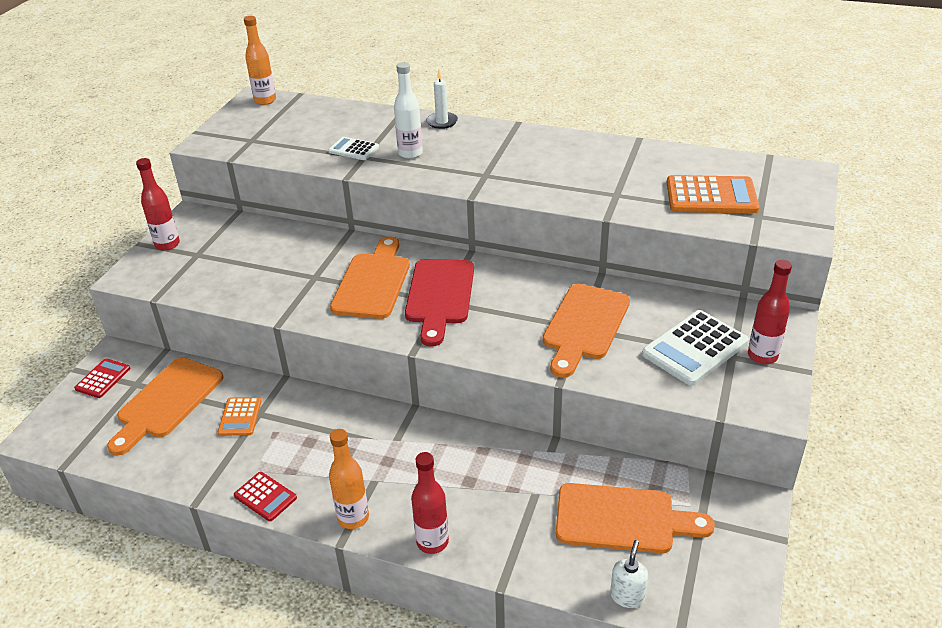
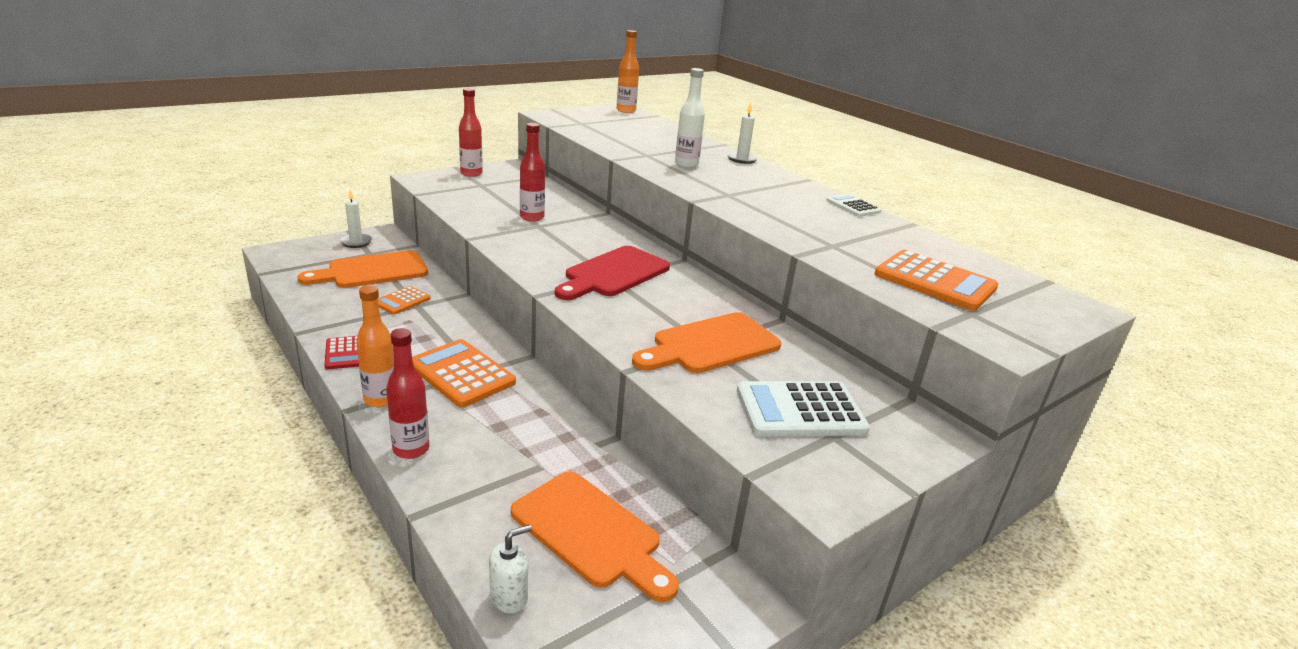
camera: 30 degrees right, 10 degrees down
red calculator [74,358,130,398] -> white candle [339,190,372,248]
white calculator [328,137,379,160] -> white calculator moved to [826,194,881,217]
orange cutting board [330,237,410,319] -> none
red bottle [748,260,792,365] -> red bottle moved to [520,123,545,222]
none -> orange calculator [412,339,516,407]

